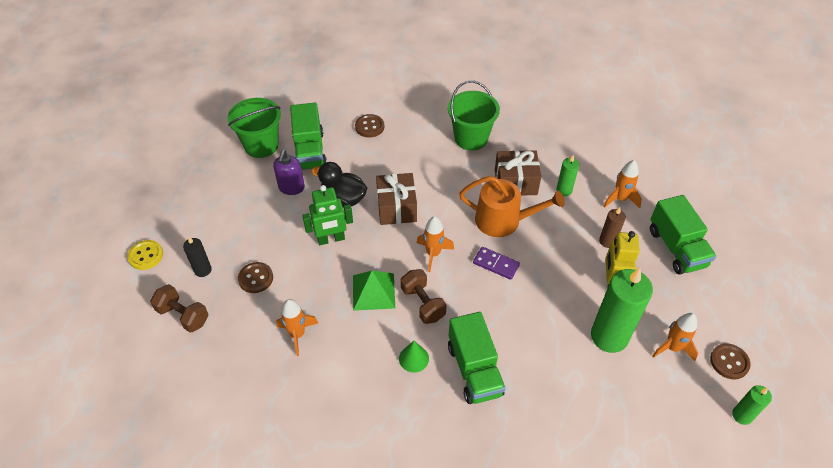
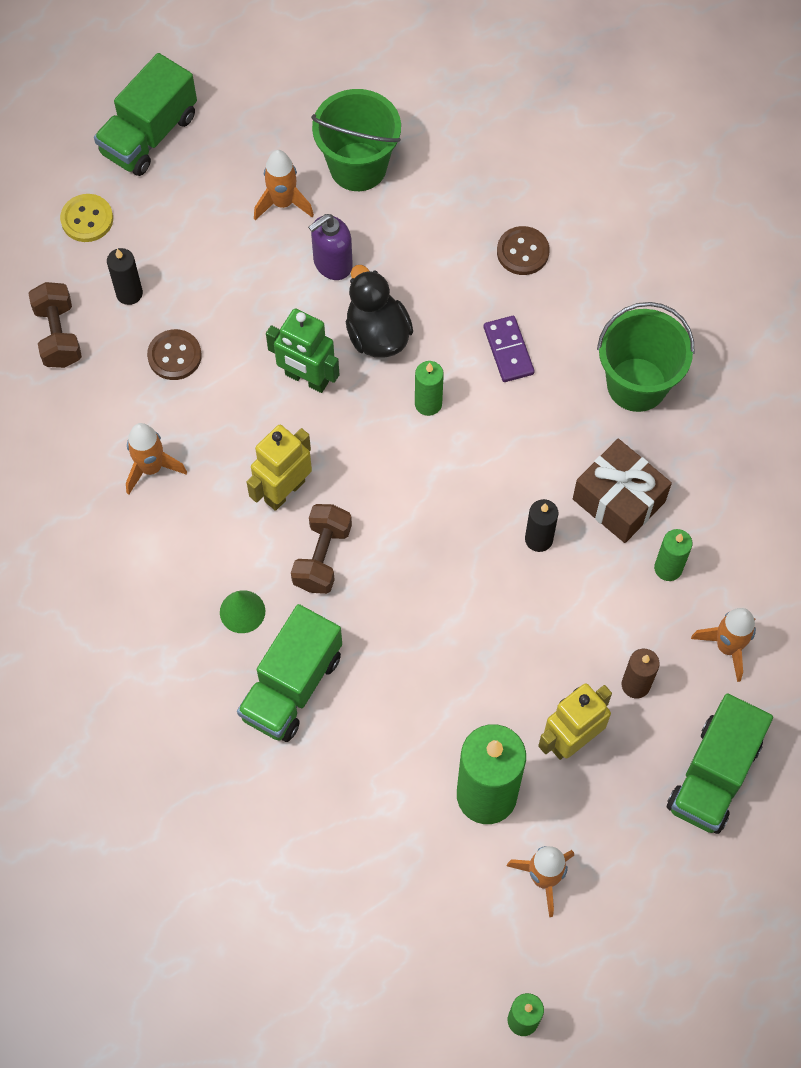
camera: 45 degrees right, 15 degrees up
green truck [290,103,327,170] -> green truck moved to [94,53,197,176]
green pyramid [353,271,395,311] -> yellow robot [247,425,312,511]
brown gift [376,173,417,225] -> green candle [415,361,444,416]
orange rocket [417,216,454,272] -> orange rocket moved to [254,150,314,220]
orange watering can [459,176,565,237] -> black candle [525,499,558,552]
purple domino [473,247,520,280] -> purple domino moved to [484,316,535,382]
brown button [710,343,751,379] -> none

